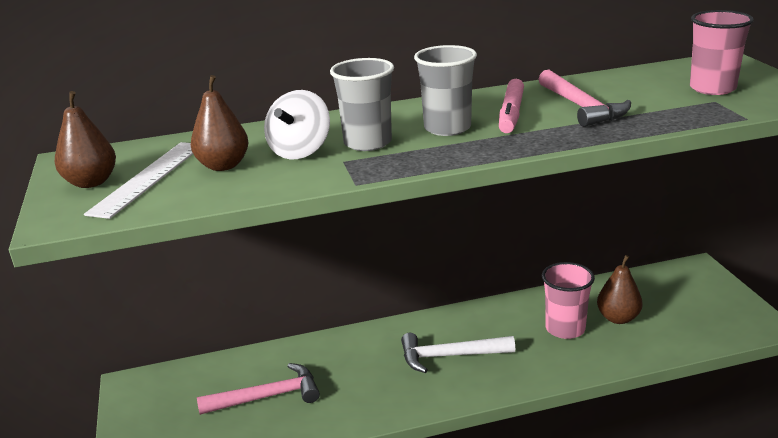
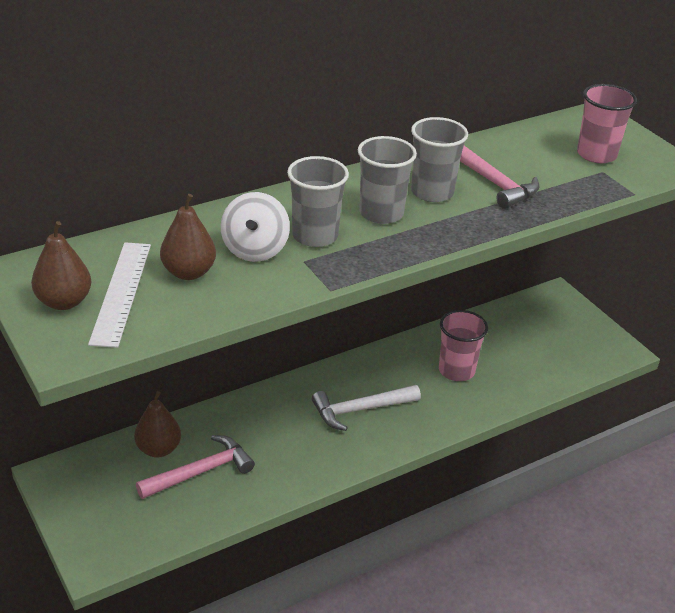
camera: 20 degrees left, 10 degrees up
pink marker [499,79,524,133] -> grey cup [411,117,468,202]
brown pear [597,255,643,324] -> brown pear moved to [134,391,181,458]

